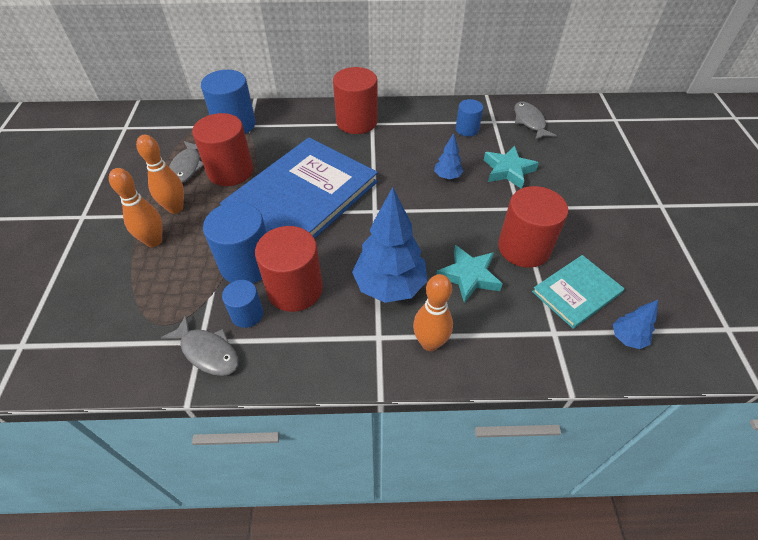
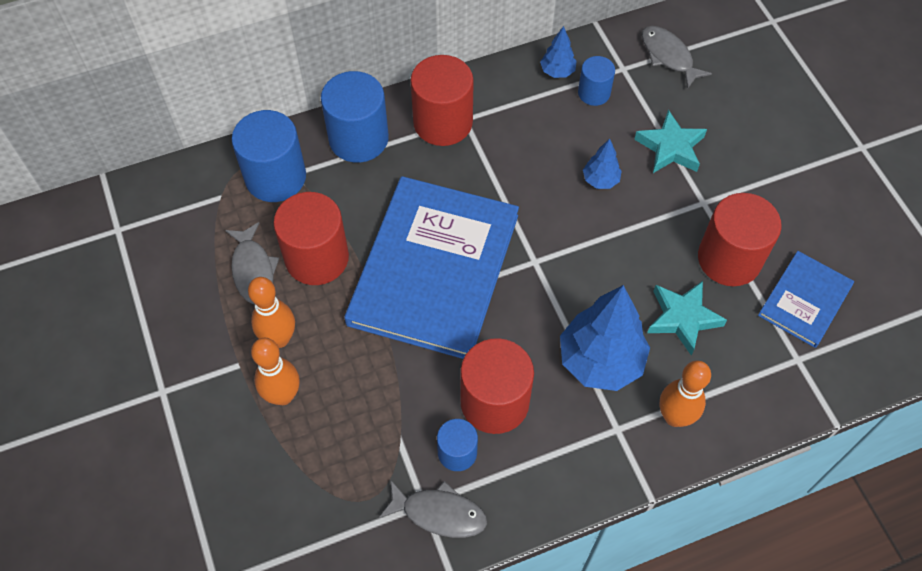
camera: 20 degrees left, 10 degrees up
blue cylinder [203,202,267,283] -> blue cylinder moved to [321,71,389,163]
turquoise book [532,255,624,329] -> blue book [758,251,854,348]
blue tree [613,300,658,349] -> blue tree moved to [540,26,576,78]

